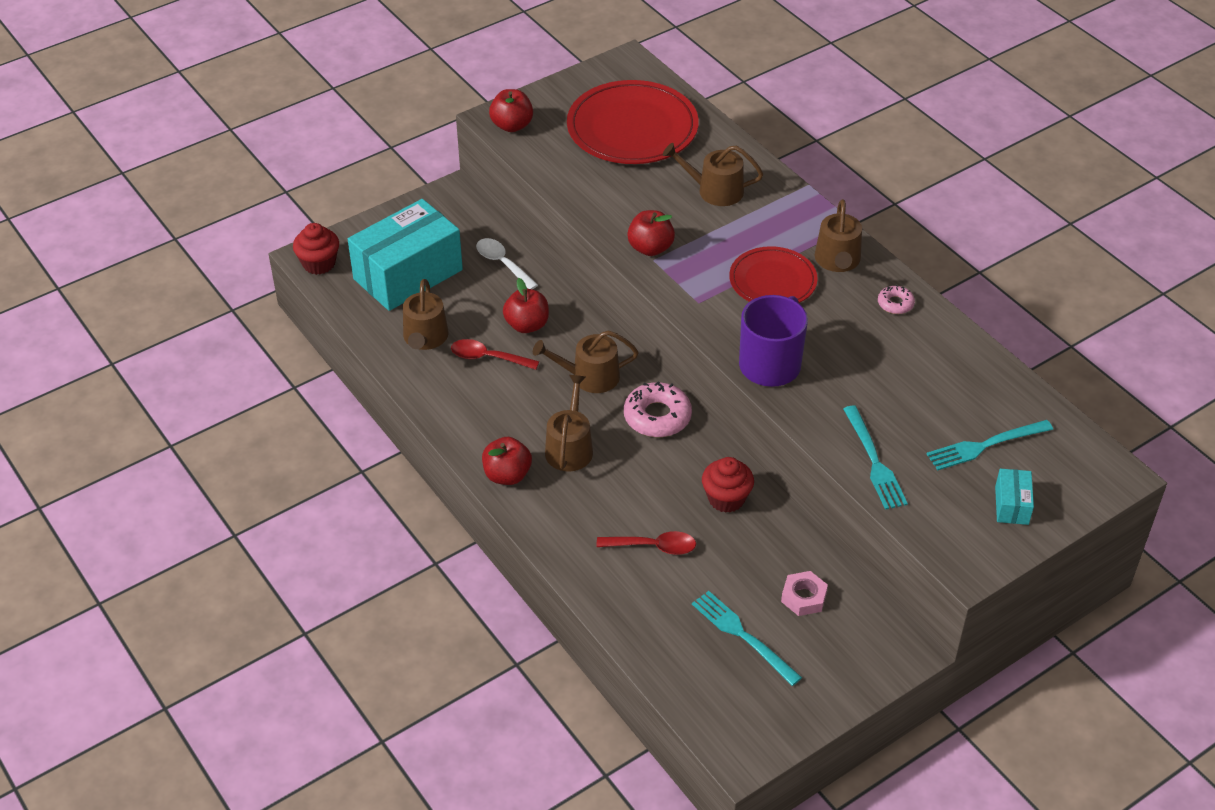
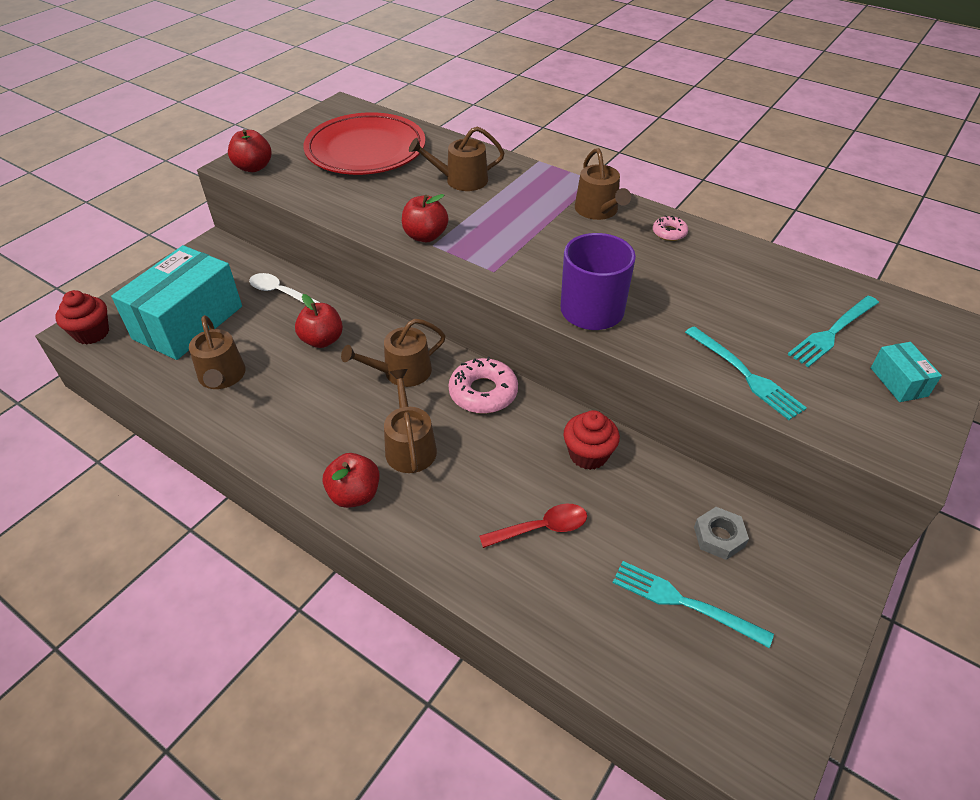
camera: 20 degrees left, 0 degrees up
red spoon [451,339,539,370] -> none
red plate [729,246,818,303] -> none
pink nut [781,571,828,616] -> grey nut [694,507,749,560]

